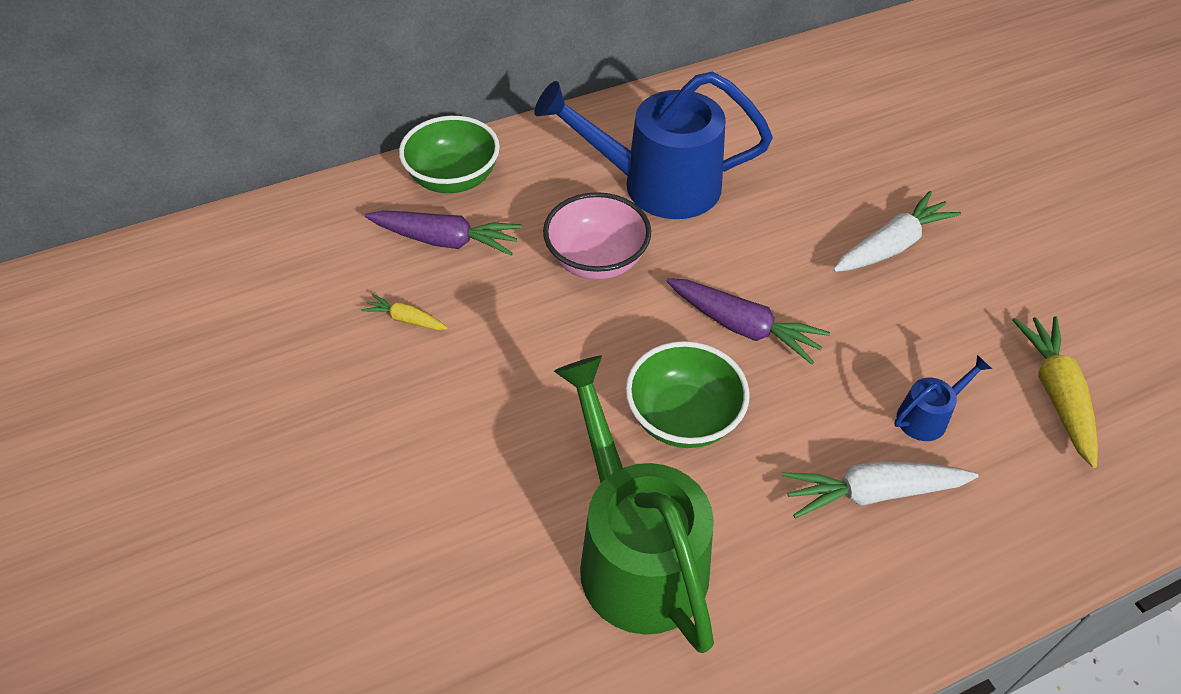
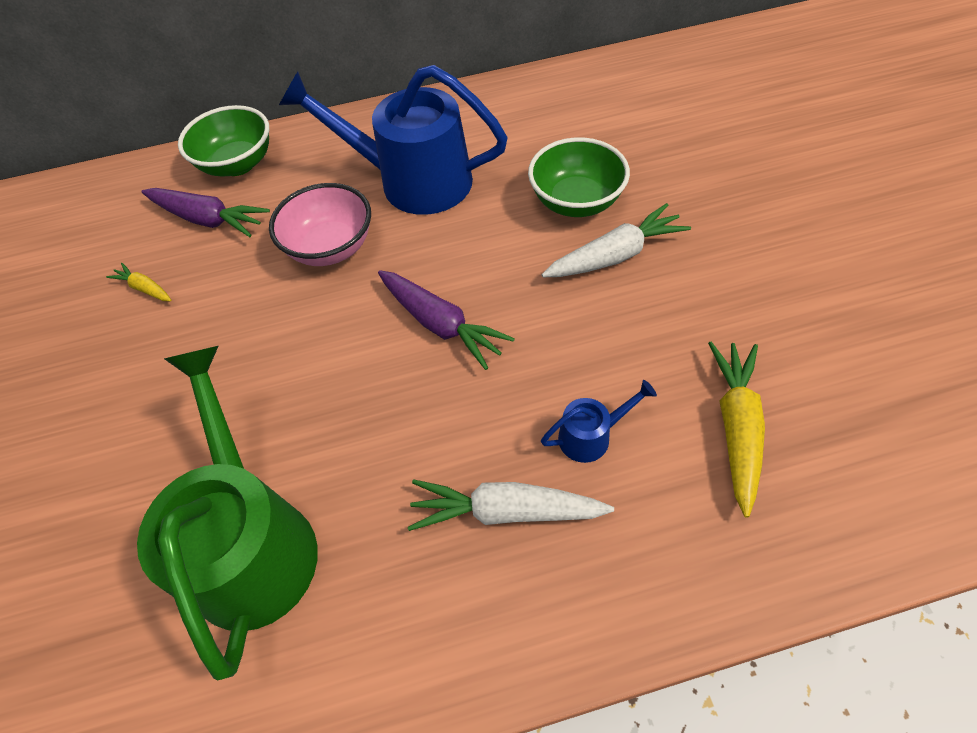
camera: 15 degrees right, 5 degrees up
green bowl [625,341,750,448] -> green bowl moved to [528,137,630,217]

